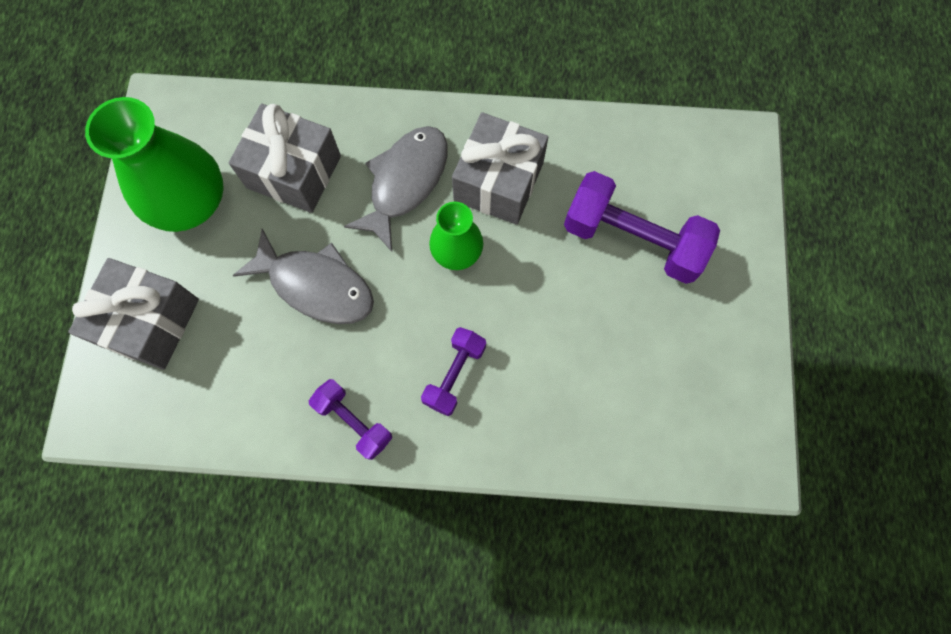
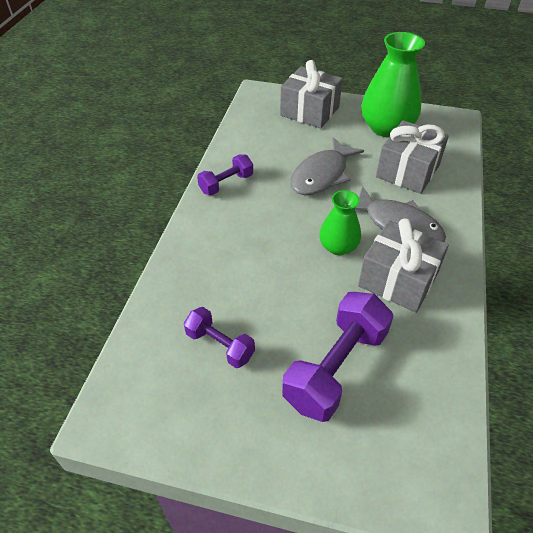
camera: 100 degrees right, 25 degrees down
purple dumbbell [421,327,486,416] -> purple dumbbell moved to [184,307,255,368]

